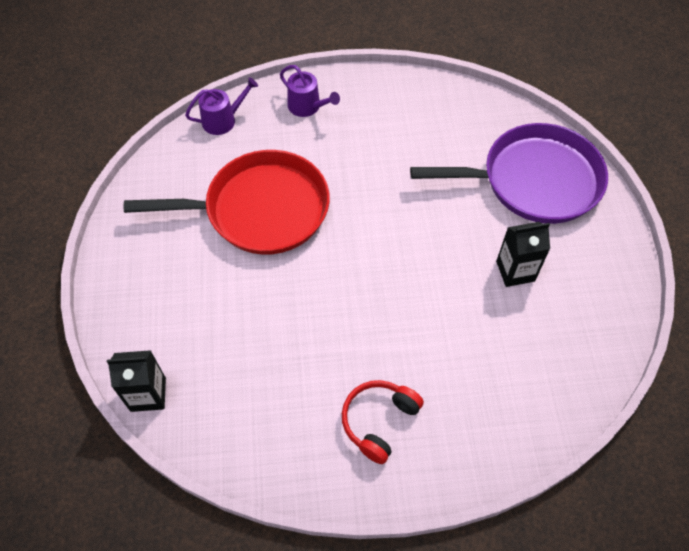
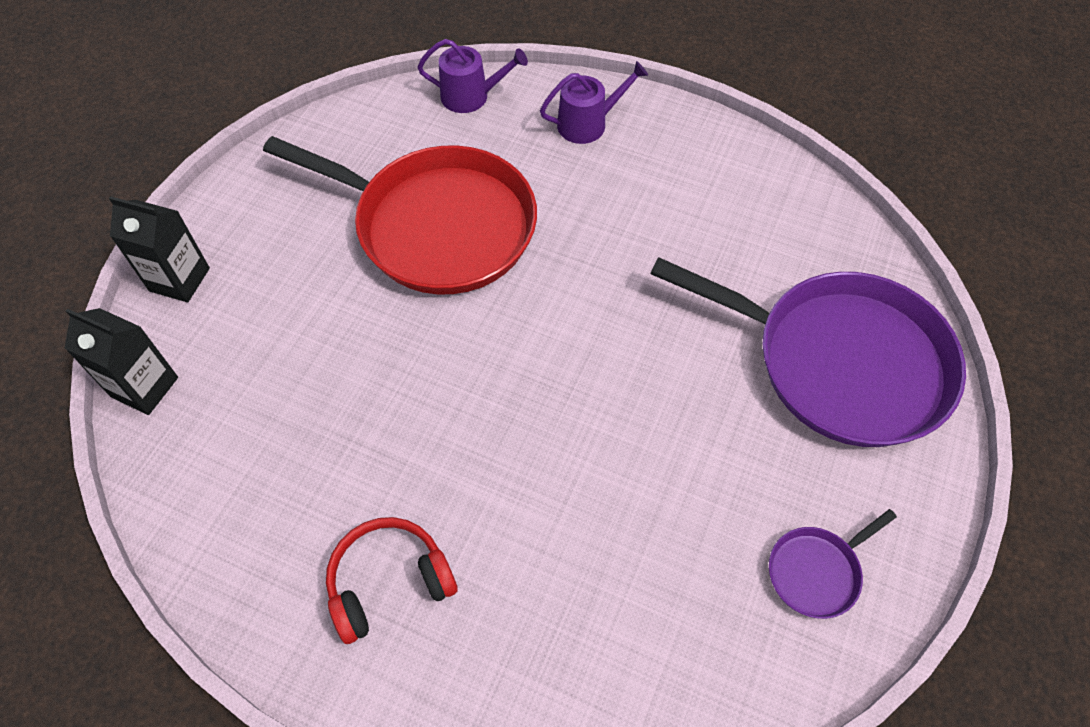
camera: 30 degrees right, 0 degrees up
purple watering can [280,65,340,117] -> purple watering can turned 90 degrees counterclockwise [540,61,648,144]
black carton [496,222,550,287] -> black carton moved to [109,196,210,302]
none -> purple pan [769,509,897,619]

